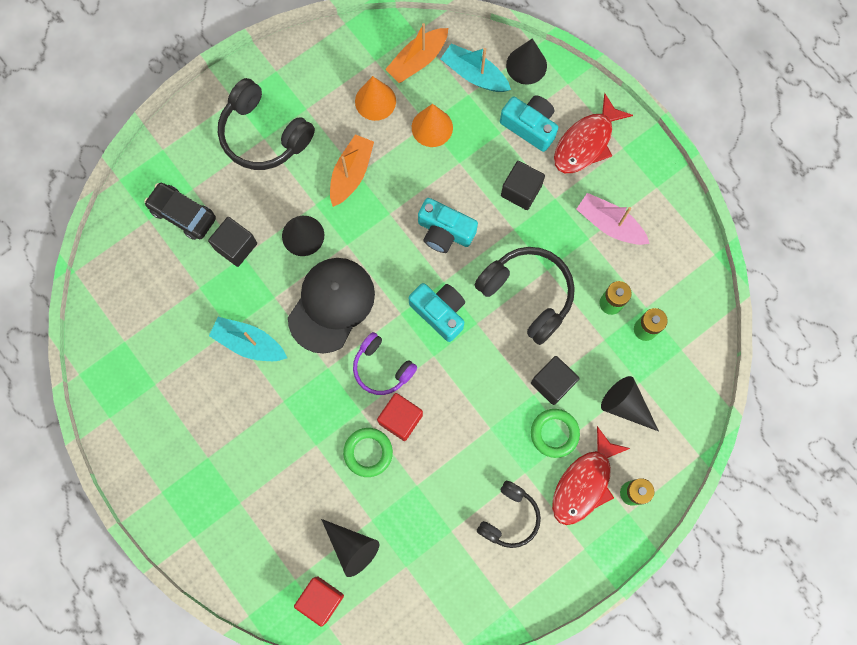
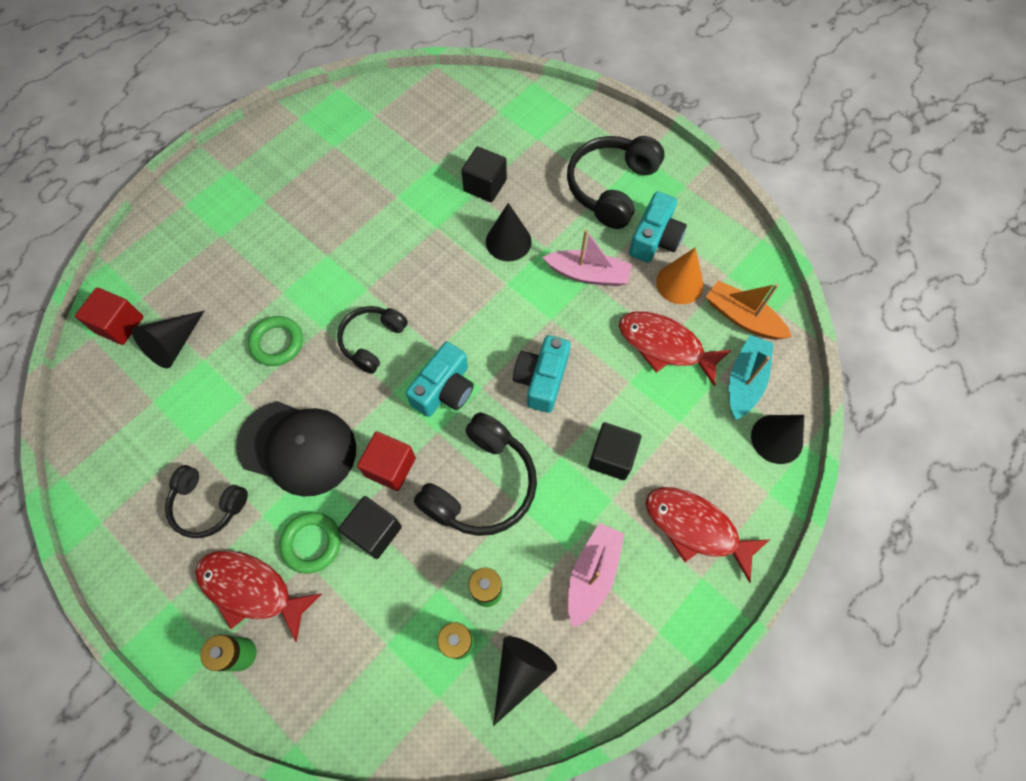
camera: 80 degrees right, 10 degrees down
black car [144,183,216,240] -> none
turquoise boat [209,317,287,361] -> none
black cap [288,258,375,354] -> black cap moved to [236,401,356,497]
orange boat [330,134,374,207] -> pink boat [543,229,632,286]
purple headphones [353,332,417,395] -> black headphones [337,306,408,374]
red cube [377,393,423,441] -> red cube moved to [357,431,416,491]
orange cone [412,104,453,147] -> red fish [619,311,731,387]
turquoise camera [500,95,558,152] -> turquoise camera moved to [629,191,687,263]
black cone [601,376,659,431] -> black cone moved to [493,636,557,726]

